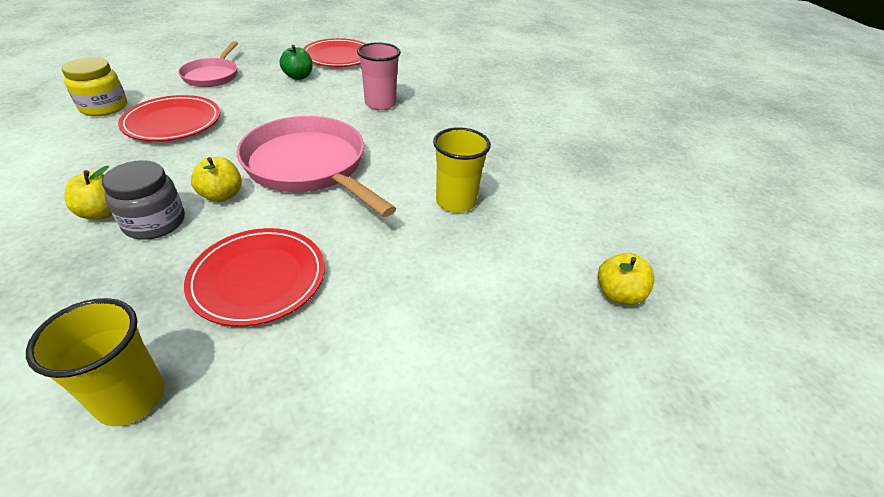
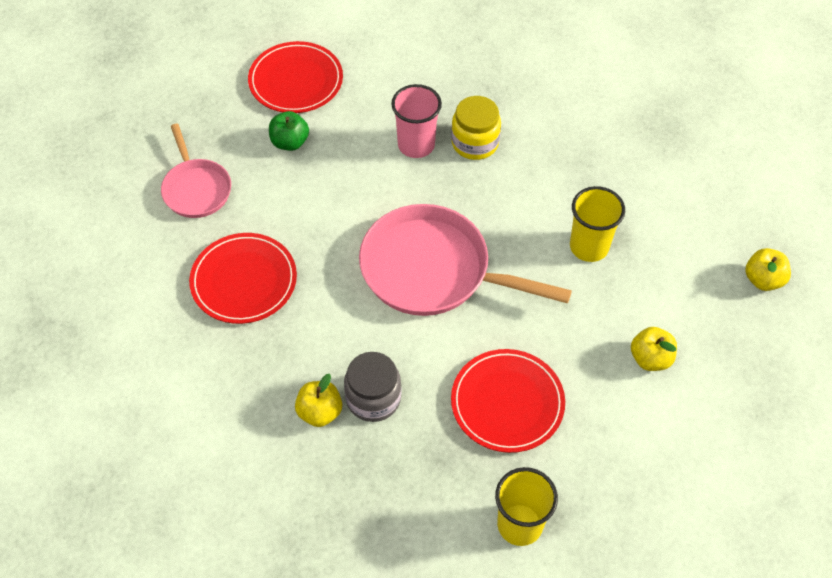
camera: 25 degrees left, 15 degrees up
yellow jar [62,57,127,116] -> yellow jar moved to [451,96,501,160]
yellow apple [191,157,242,202] -> yellow apple moved to [631,327,677,371]

